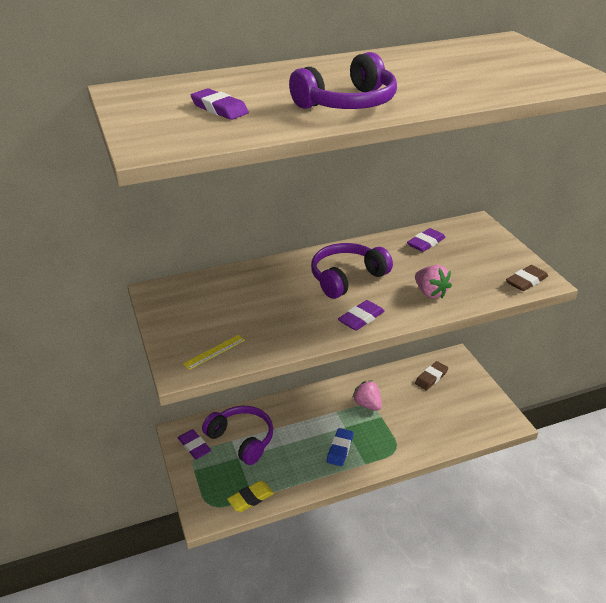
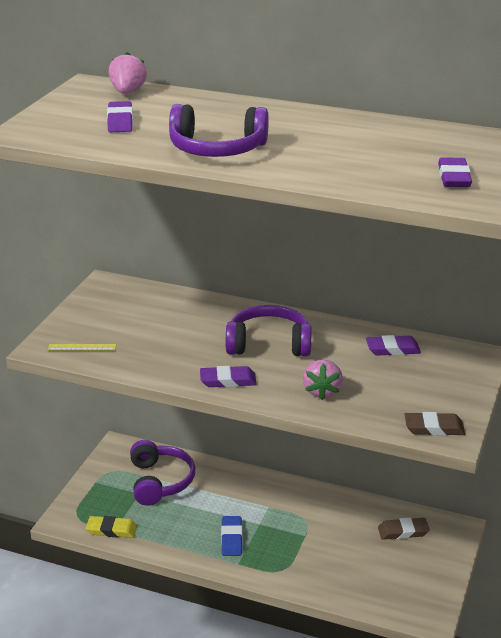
camera: 40 degrees right, 5 degrees down
purple eraser [178,429,211,459] -> purple eraser moved to [438,157,472,187]
blue eraser [327,428,354,466] -> blue eraser turned 60 degrees counterclockwise [221,516,242,556]
pink strawberry [352,380,382,411] -> pink strawberry moved to [109,52,147,94]

